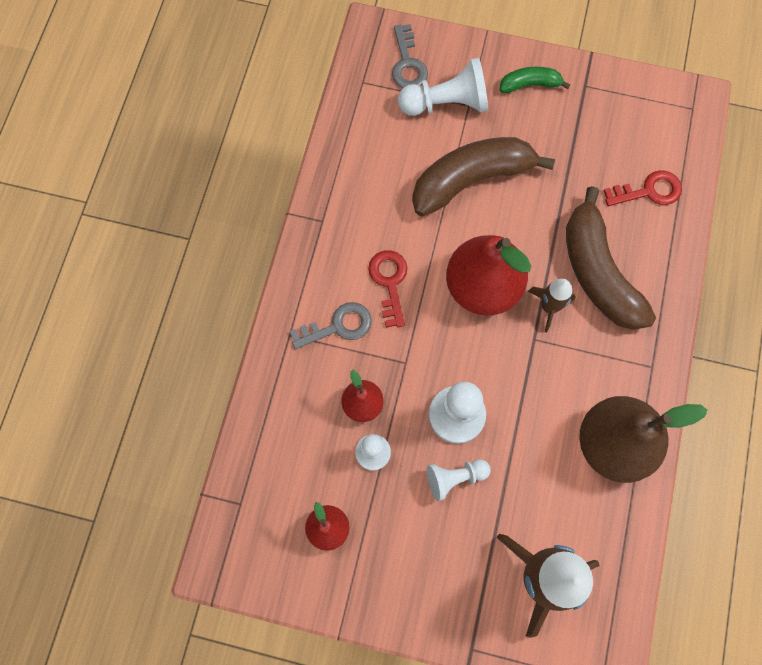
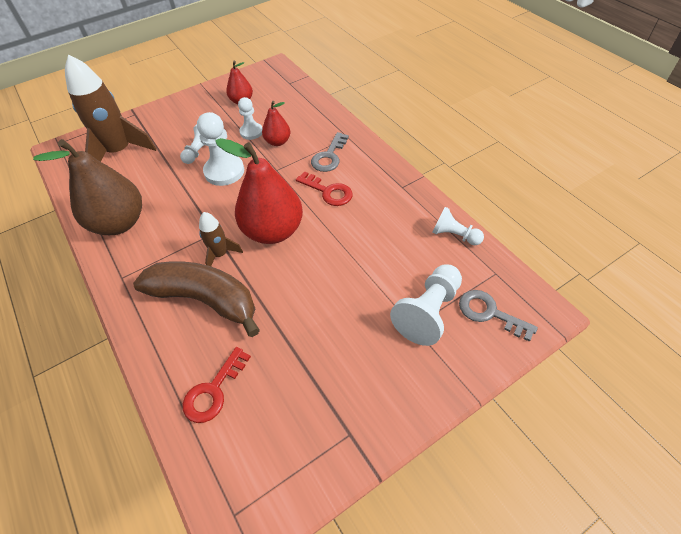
camera: 135 degrees right, 20 degrees down
brown banana [412,137,555,216] -> none
green banana [500,67,570,93] -> none
none -> white pawn [432,207,484,245]

